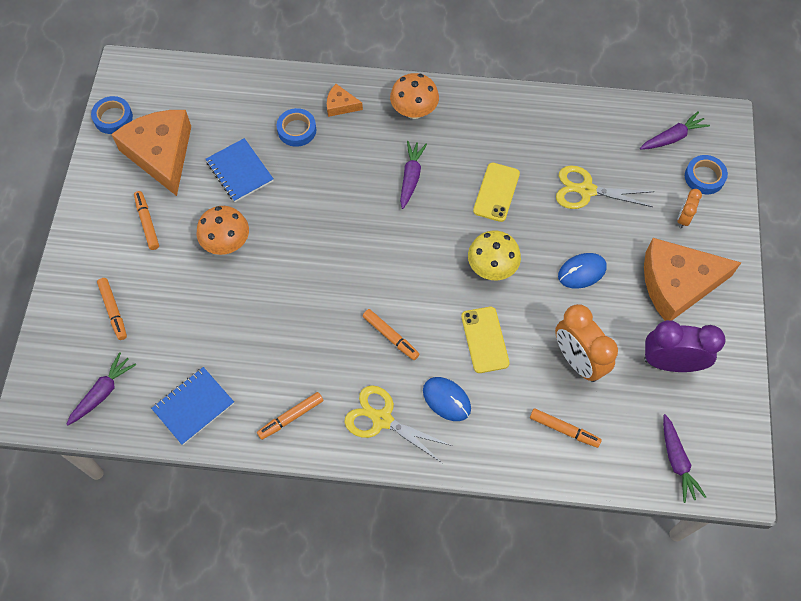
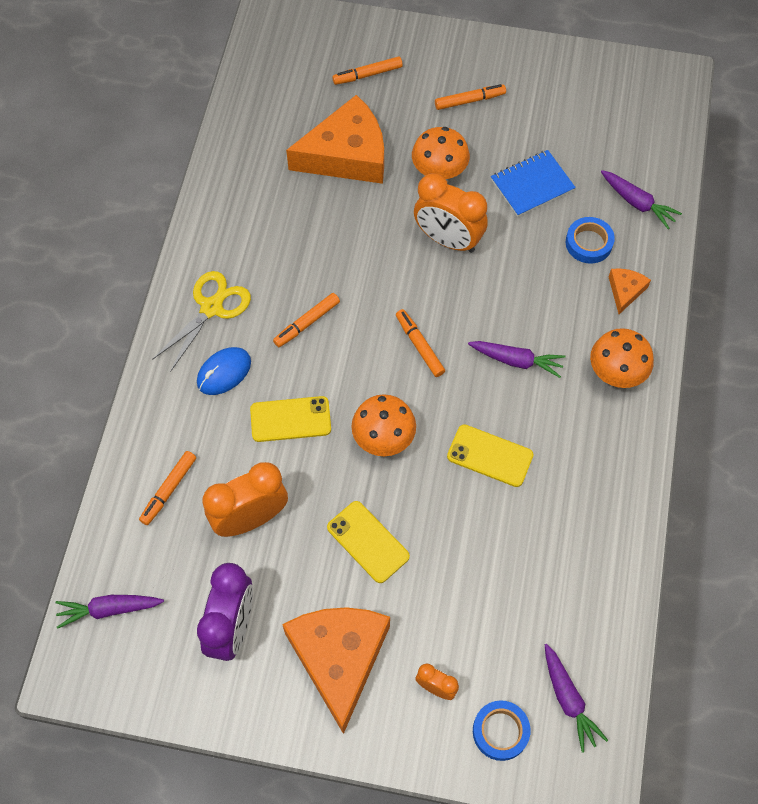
camera: 95 degrees right, 0 degrees up
purple carrot [66,352,136,425] -> purple carrot moved to [601,170,682,229]
blue tape [91,96,133,134] -> none
orange cheese [111,110,191,196] -> orange cheese moved to [286,95,384,184]
blue notebook [151,367,234,445] -> none
orange marker [257,392,323,440] -> orange marker moved to [396,309,445,377]
yellow mushroom [468,231,521,280] -> orange mushroom [351,394,416,456]
yellow scissors [556,165,654,209] -> none
blue mouse [558,253,607,289] -> yellow phone [327,501,410,583]
none -> orange clock [414,173,488,253]

